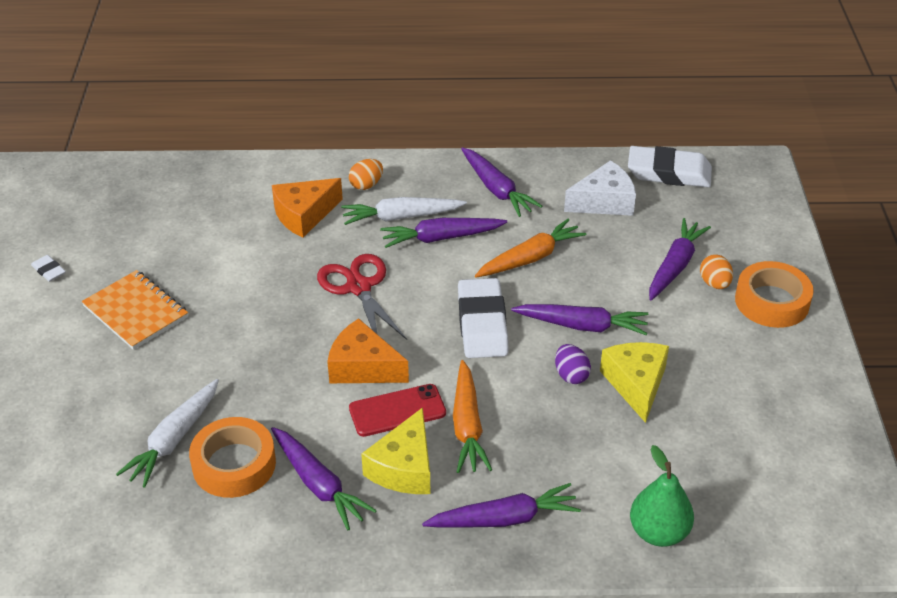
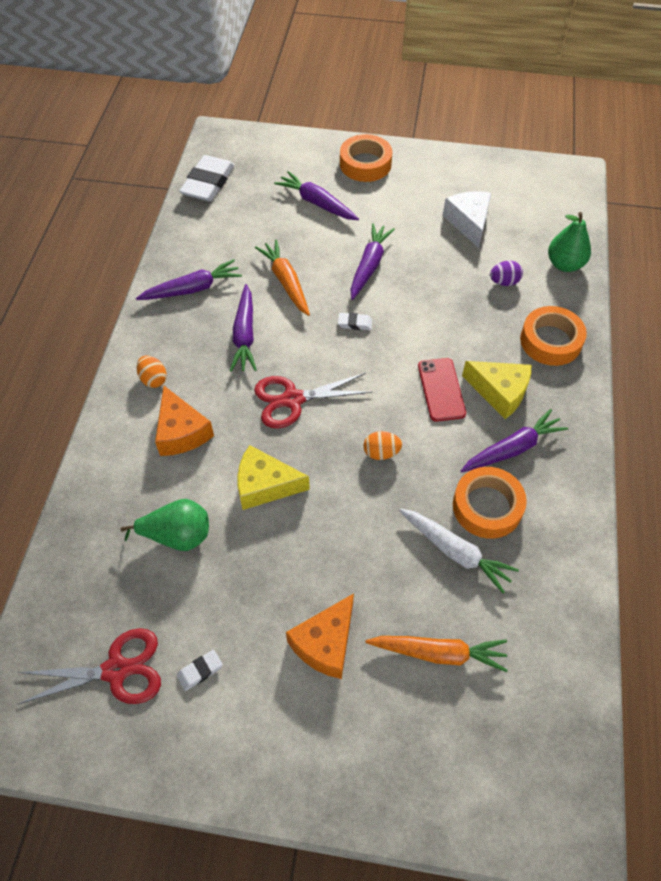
camera: 80 degrees left, 15 degrees up
orange notebook [82,270,188,350] -> none
orange cheese [327,318,409,383] -> orange cheese moved to [286,594,354,679]
white carrot [341,197,467,225] -> none
purple carrot [422,483,581,528] -> orange tape [520,306,587,366]
orange carrot [453,360,492,473] -> orange carrot moved to [366,636,508,672]
white eraser [458,278,508,358] -> white eraser [338,313,372,330], size x0.45
purple egg [555,344,591,384] -> purple egg moved to [490,261,523,286]
white cheese [564,160,636,216] -> white cheese moved to [443,192,491,248]
yellow cheese [600,342,669,423] -> yellow cheese moved to [237,445,310,510]
orange egg [700,254,733,289] -> orange egg moved to [363,431,402,460]
none -> red scissors [17,628,161,705]
none -> green pear [120,499,209,551]

